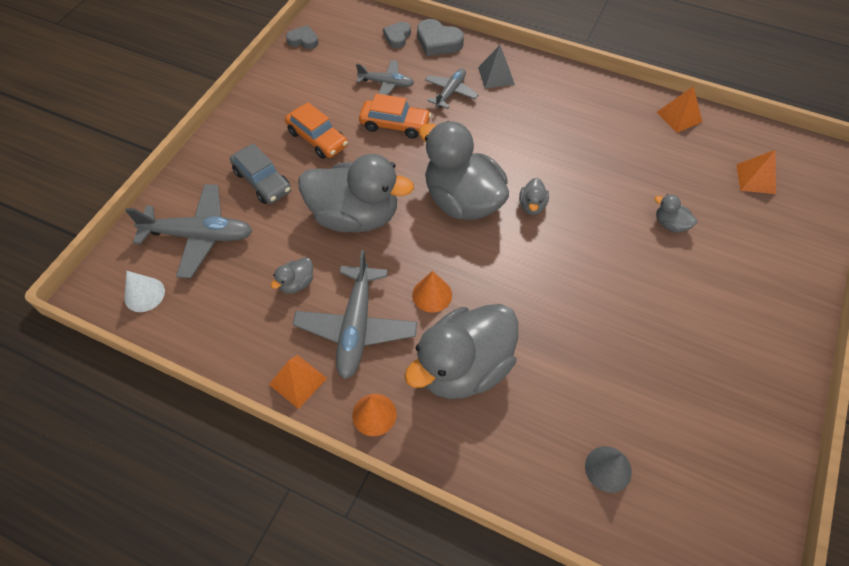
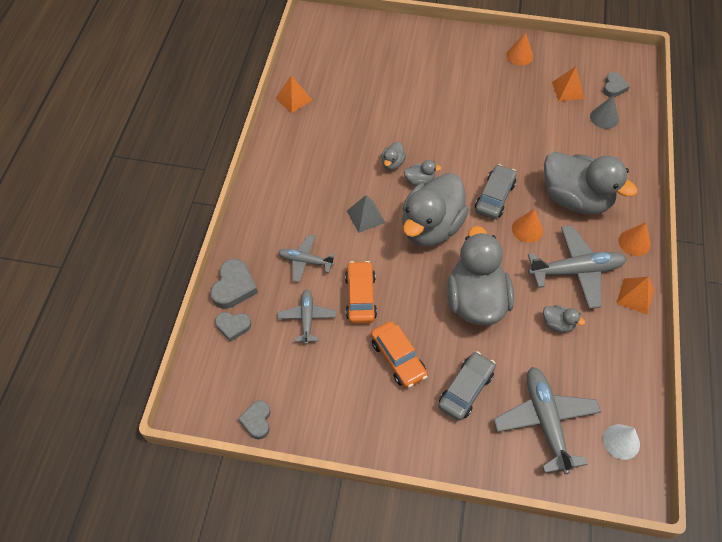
camera: 105 degrees left, 0 degrees up
orange car [285,102,348,159] -> orange car turned 120 degrees clockwise [371,321,428,388]
grey pyramid [478,45,515,88] -> grey pyramid moved to [347,195,385,233]
grey duck [655,194,697,233] -> grey duck moved to [381,142,406,170]
orange pyramid [736,150,776,194] -> orange pyramid moved to [552,66,584,101]
none -> grey car [475,164,517,219]
none -> orange cone [506,32,533,66]
none -> grey heart [603,72,630,97]

